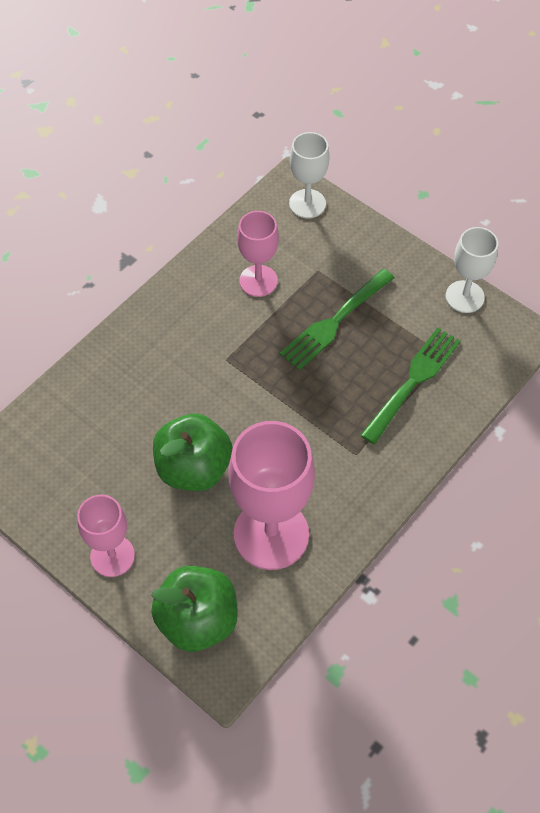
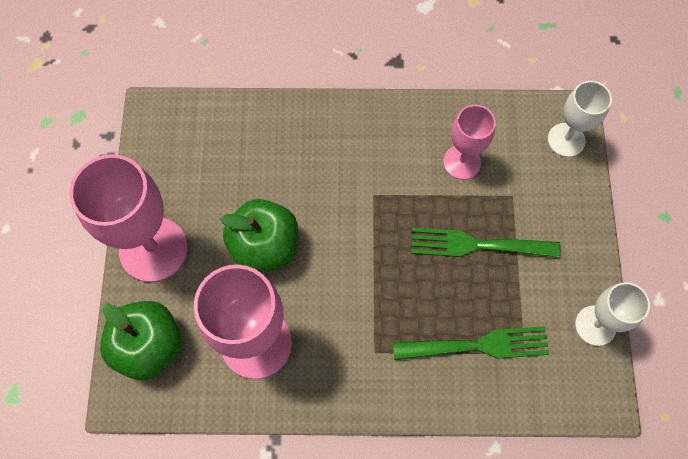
camera: 50 degrees right, 10 degrees up
pink goblet [77,495,135,577] -> pink goblet [69,154,188,282], size x1.72

